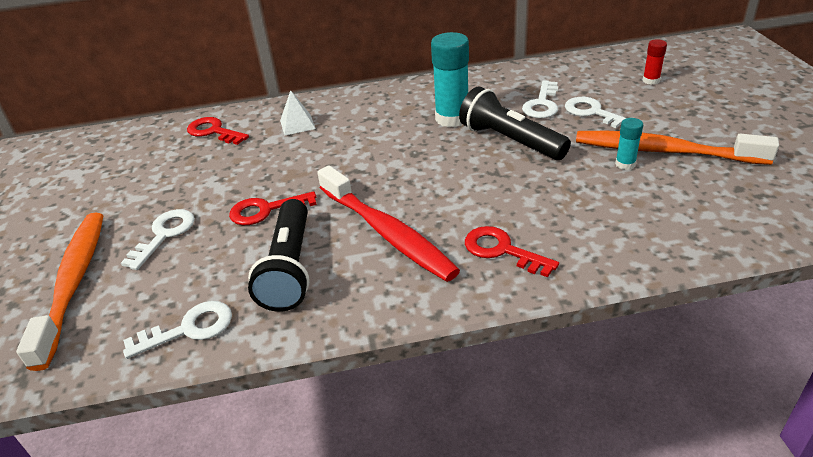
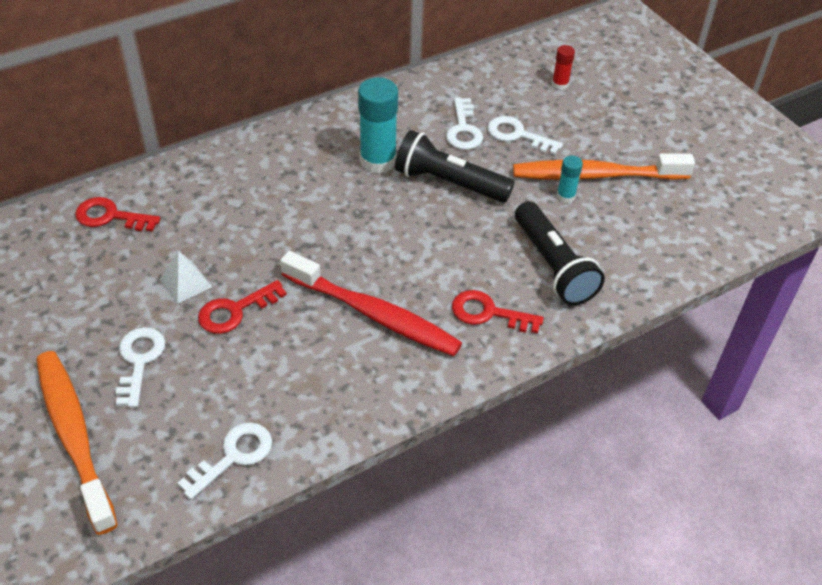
camera: 25 degrees left, 10 degrees up
black flashlight [248,199,310,312] -> black flashlight moved to [515,201,605,306]
white pyramid [280,90,316,136] -> white pyramid moved to [160,251,212,304]

